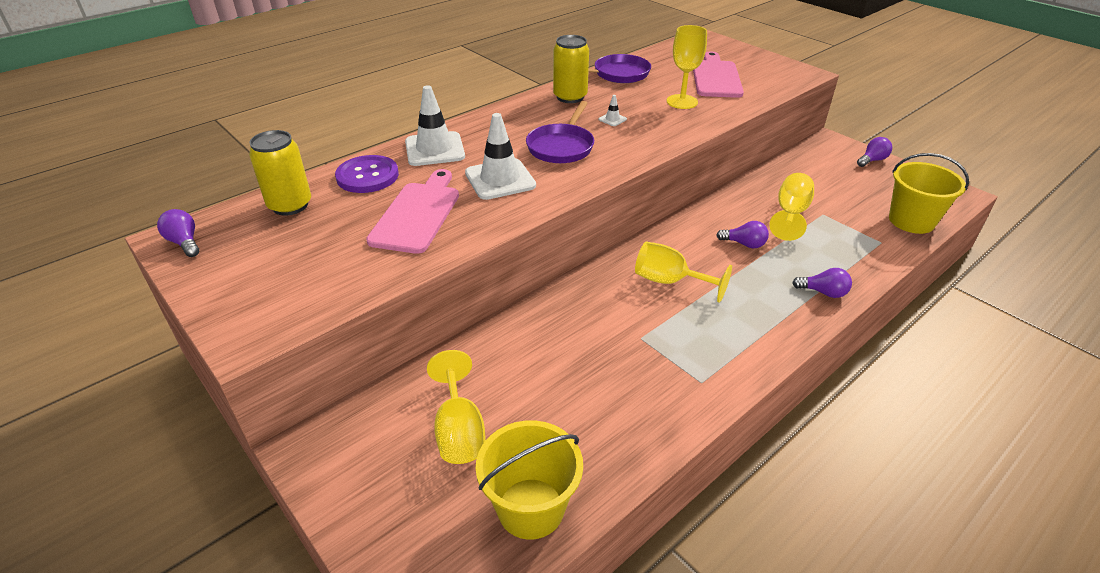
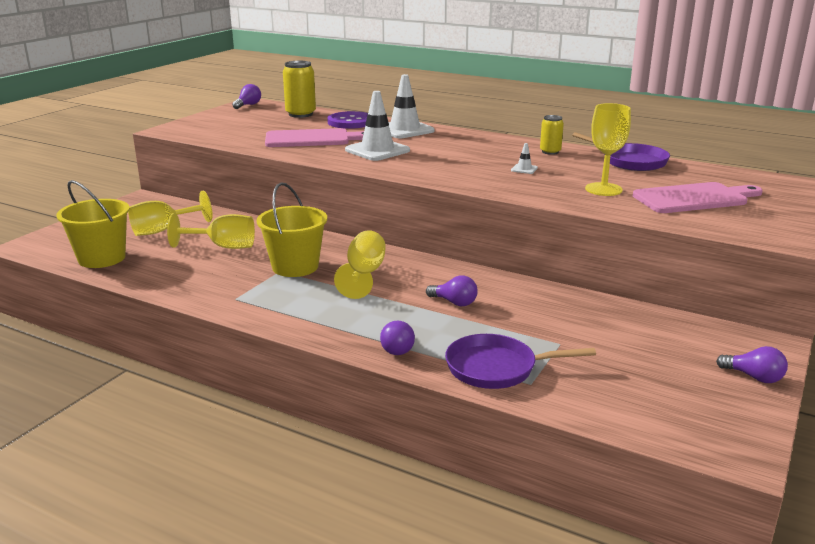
camera: 70 degrees right, 15 degrees down
purple pan [526,101,594,163] -> purple pan moved to [445,334,596,389]
yellow can [553,35,589,103] -> yellow can [540,115,564,155], size x0.60
purple light bulb [716,221,769,248] -> purple light bulb turned 60 degrees counterclockwise [426,275,478,306]
yellow goblet [769,173,814,241] -> yellow goblet moved to [167,213,255,249]
yellow bucket [889,153,969,234] -> yellow bucket moved to [257,182,327,277]

